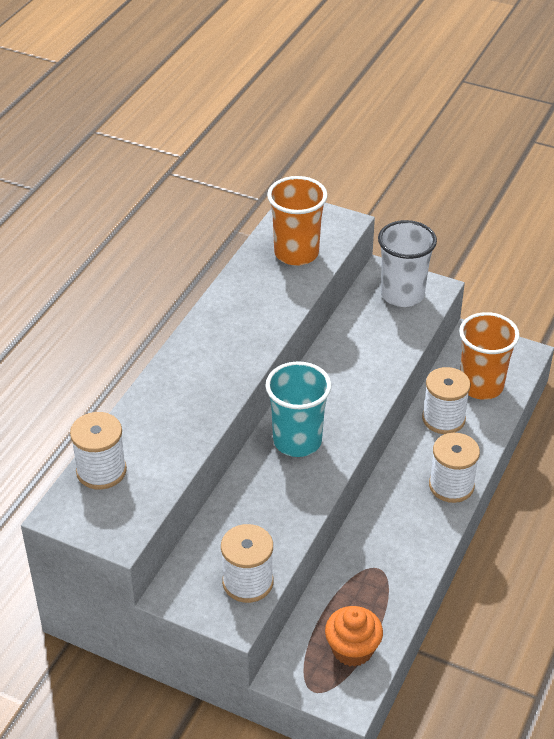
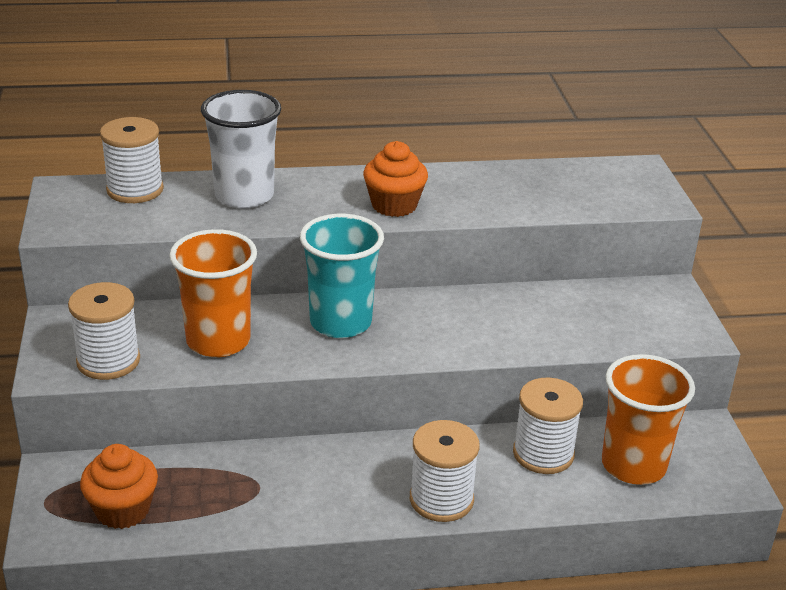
camera: 55 degrees right, 10 degrees down
orange cup [267,176,327,266] -> orange cup moved to [169,229,257,358]
white cup [378,220,437,307] -> white cup moved to [201,90,281,209]
none -> orange cupcake [363,141,428,217]

